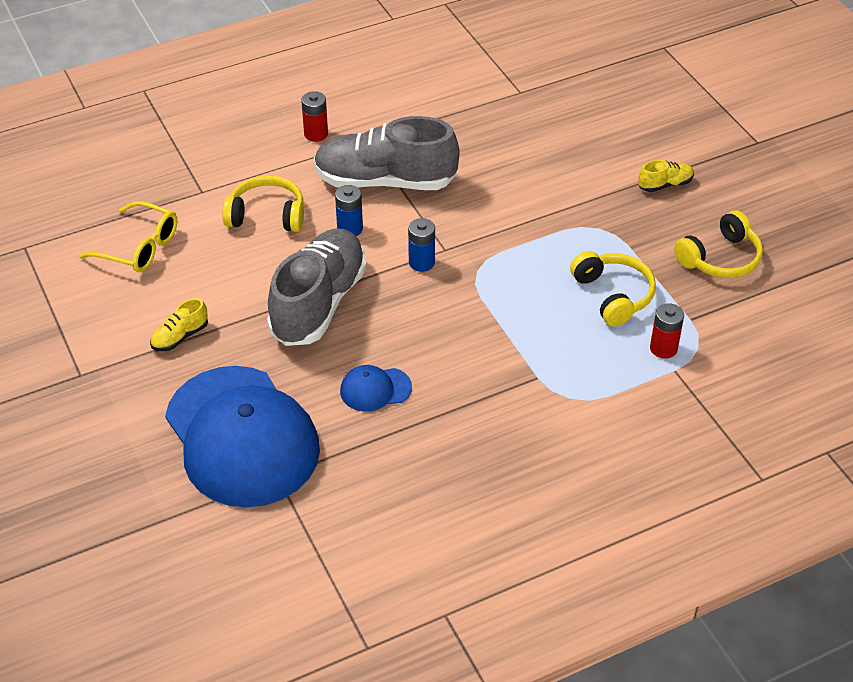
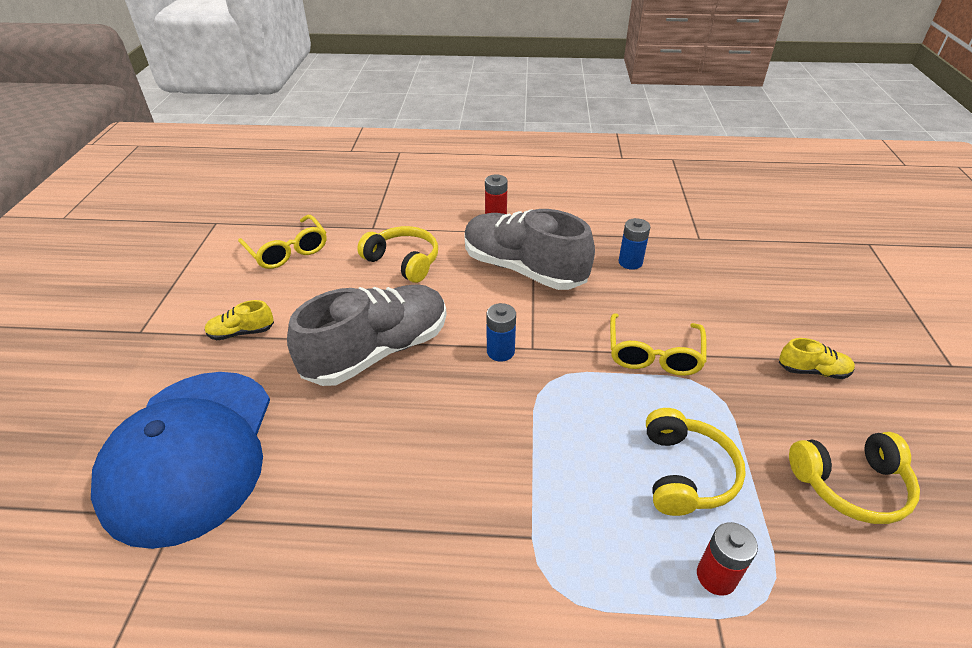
camera: 30 degrees right, 5 degrees down
blue battery [335,185,363,236] -> blue battery moved to [619,218,650,270]
blue cap [340,365,412,412] -> none
none -> yellow glasses [610,313,707,376]

